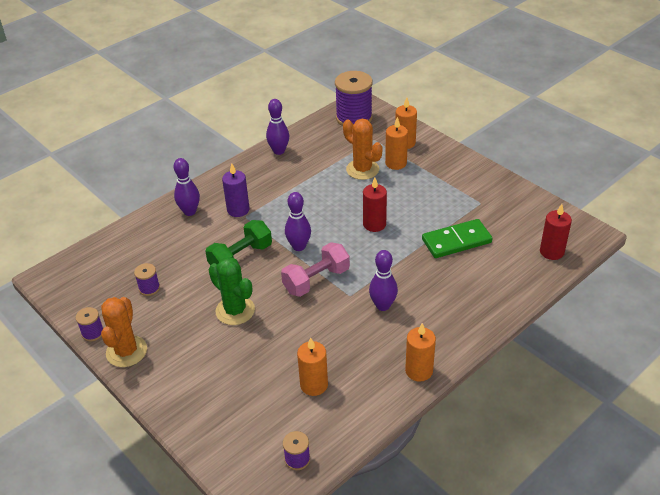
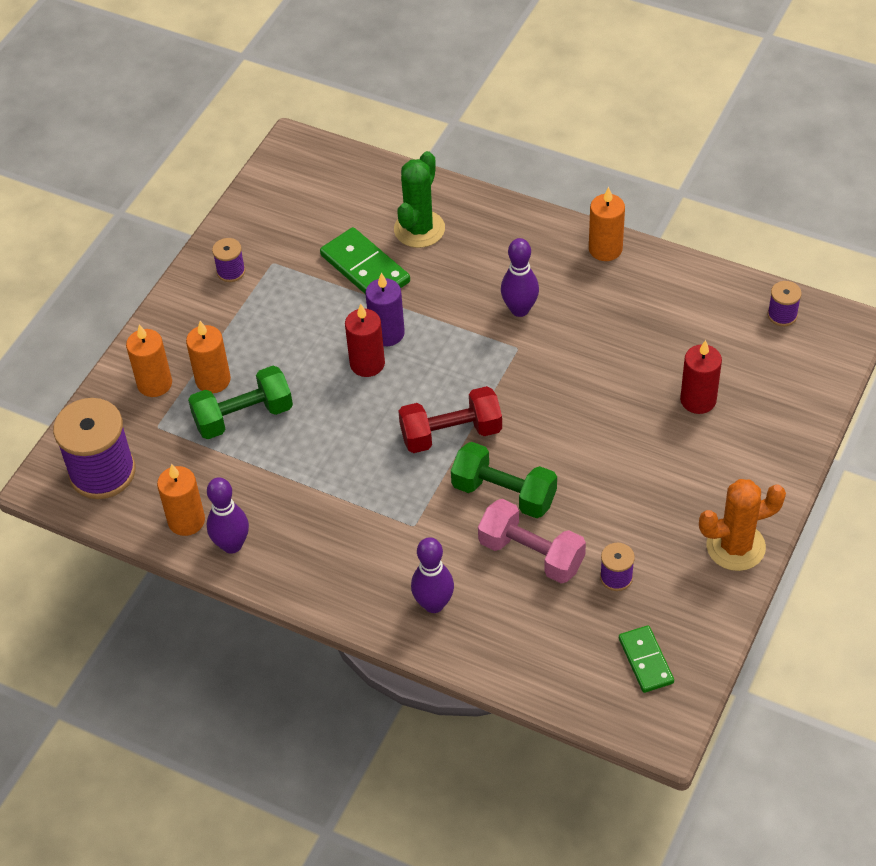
camera: 110 degrees left, 10 degrees up
purple spool [76,307,104,341] -> purple spool moved to [212,238,245,282]
green cactus [209,257,255,325] -> green cactus moved to [394,151,445,248]
purple candle [222,163,250,217] -> purple candle moved to [365,273,405,346]
pink dumbbell [281,242,350,297] -> pink dumbbell moved to [478,499,586,583]
purple bowling pin [285,192,311,251] -> red dumbbell [398,386,502,453]
orange candle [297,337,328,396] -> orange candle moved to [157,464,205,536]
orange cactus [343,119,383,180] -> green dumbbell [188,366,293,439]
red candle [540,204,572,260] -> red candle moved to [680,340,722,414]
none -> green domino [619,625,674,693]

